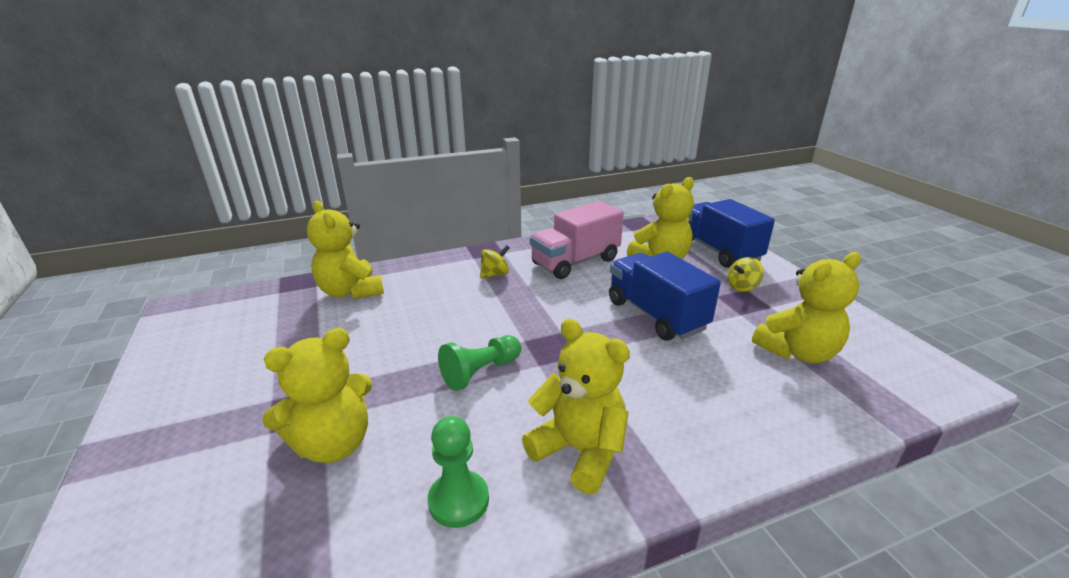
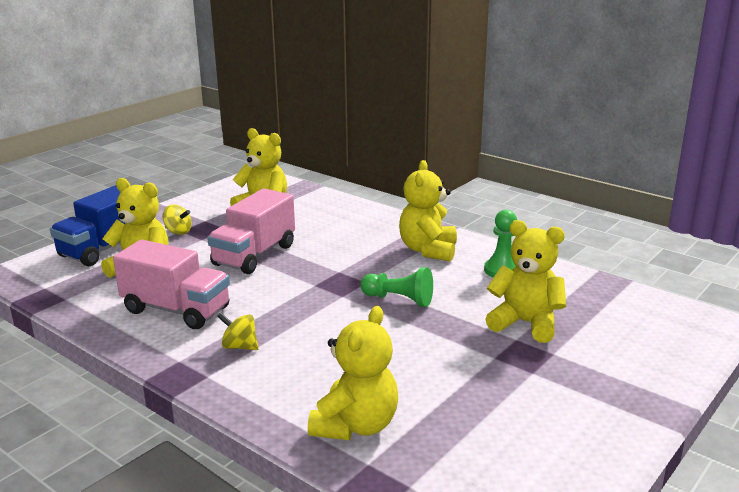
camera: 120 degrees left, 5 degrees down
blue truck [609,252,721,341] -> pink truck [207,188,295,274]

